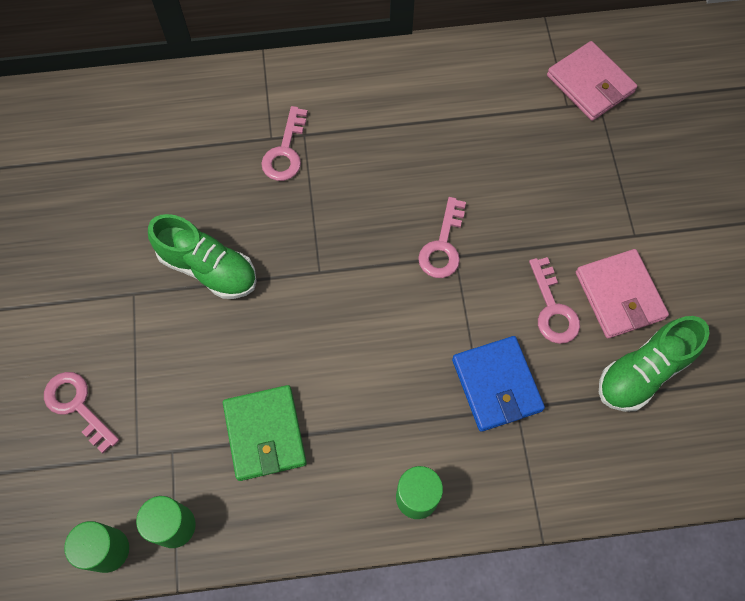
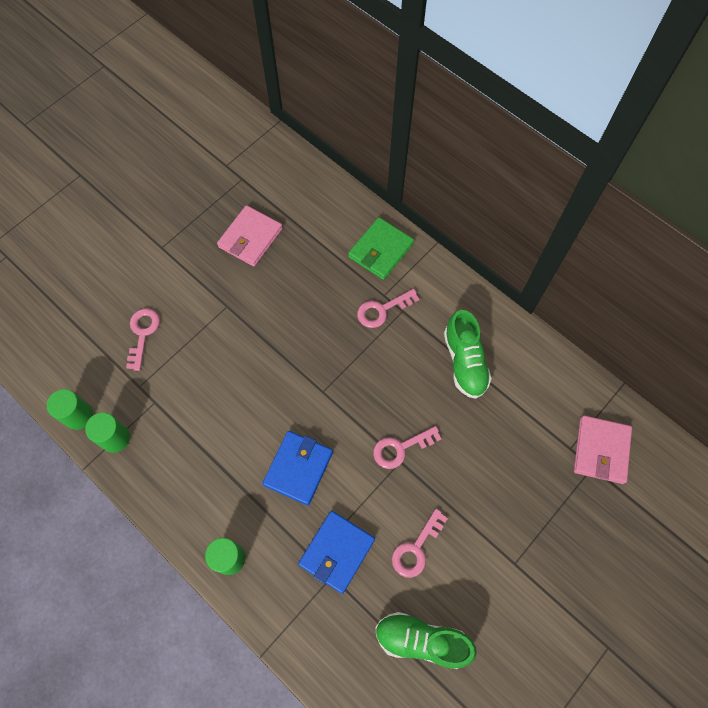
camera: 50 degrees right, 0 degrees up
green shoe [148,214,256,299] -> green shoe moved to [444,310,492,399]
green wallet [223,385,307,481] -> green wallet moved to [348,217,414,280]
pink wallet [576,249,669,338] -> pink wallet moved to [217,205,283,267]
none -> blue wallet [262,431,333,505]

